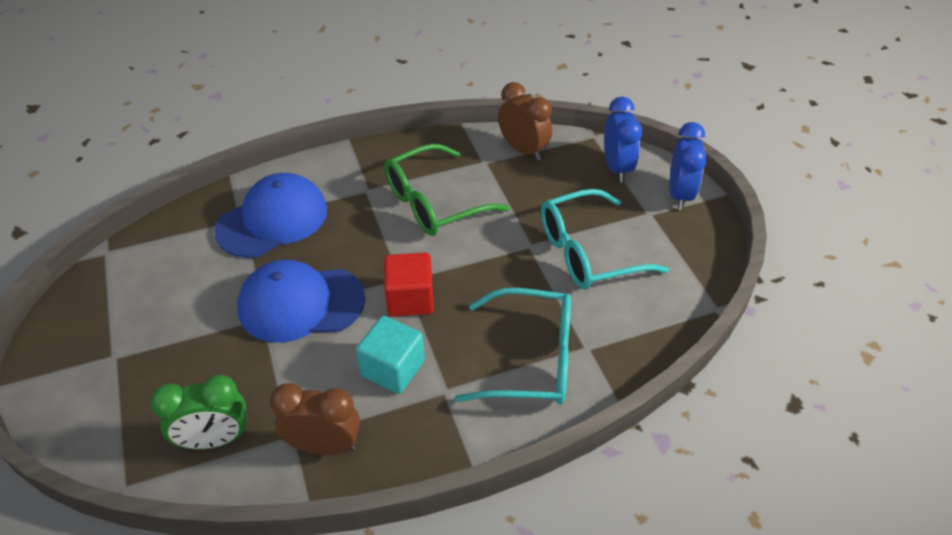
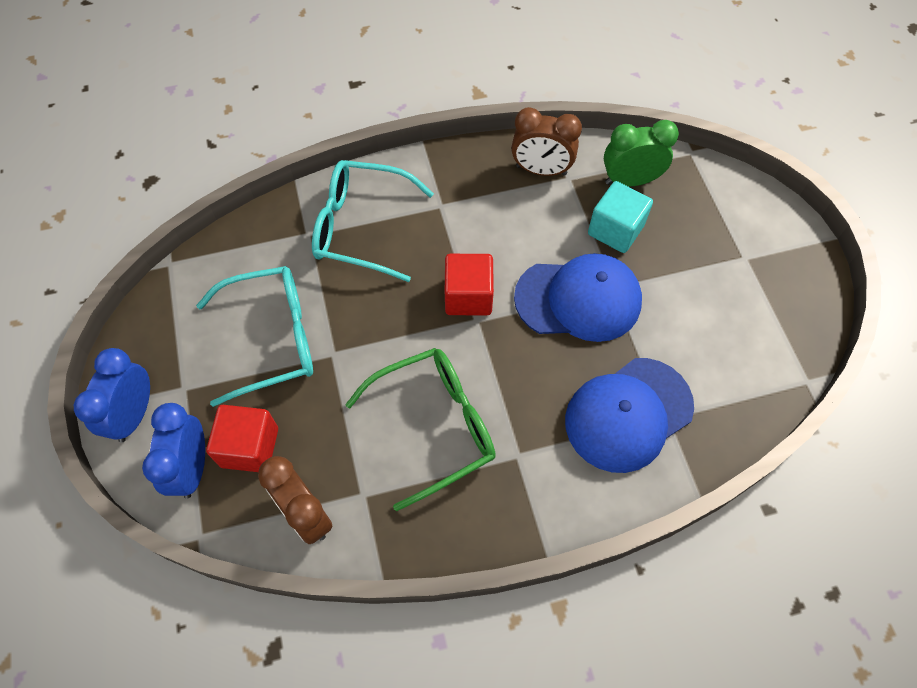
camera: 175 degrees left, 15 degrees up
turquoise cube [356,316,425,394] -> turquoise cube moved to [588,181,653,253]
none -> red cube [206,405,278,472]

